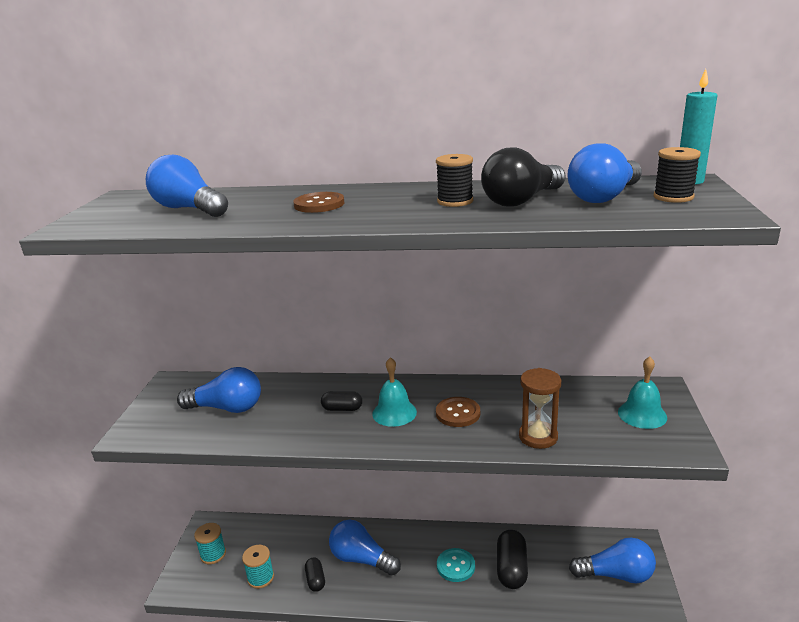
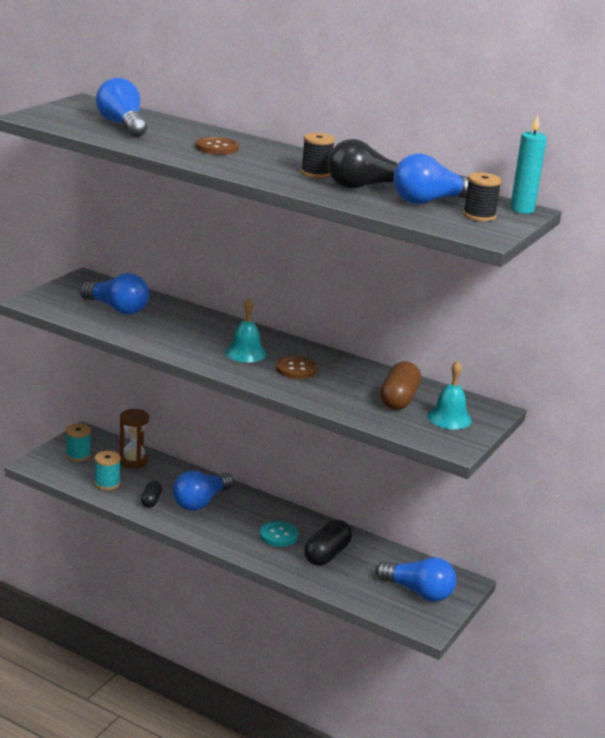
camera: 20 degrees right, 0 degrees up
black capsule [321,391,362,411] -> none
blue light bulb [329,520,401,576] -> blue light bulb turned 105 degrees counterclockwise [173,471,233,511]
brown hourglass [519,368,561,449] -> brown hourglass moved to [120,409,149,468]
none -> brown capsule [380,361,421,410]

